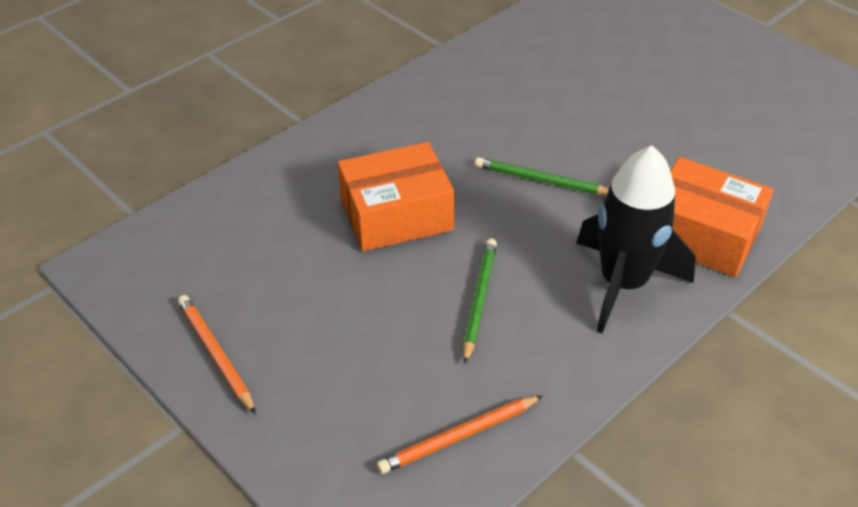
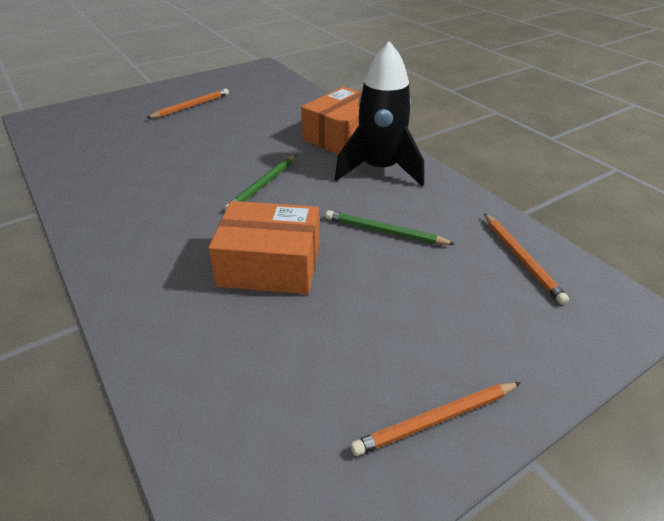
camera: 80 degrees left, 5 degrees down
orange box [338,142,455,252] -> orange box turned 75 degrees counterclockwise [208,201,320,295]
none -> orange pencil [147,89,229,118]

